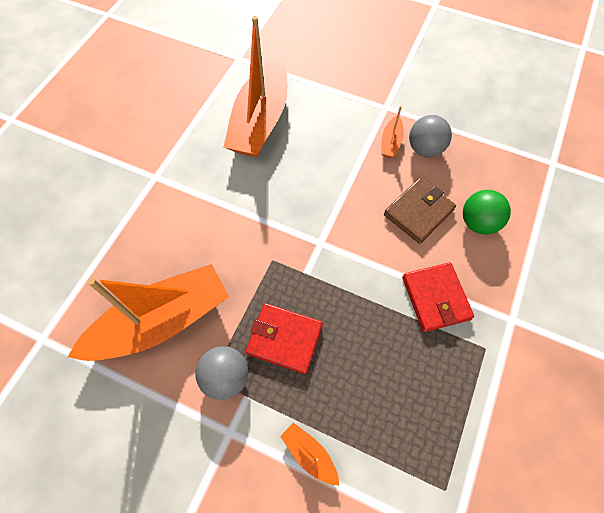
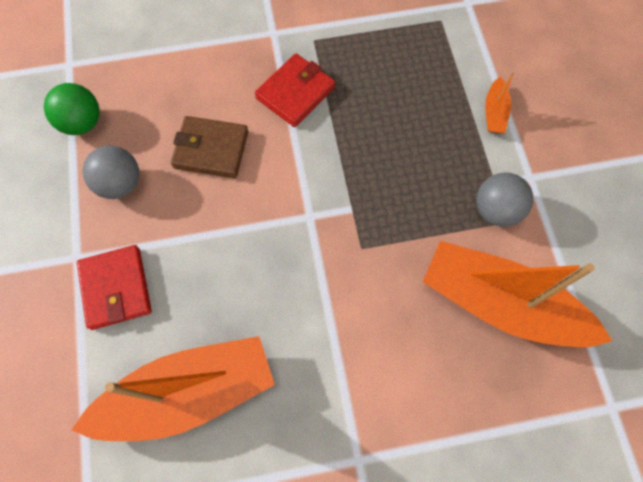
camera: 125 degrees left, 5 degrees up
red wallet [246,303,323,374] -> red wallet moved to [77,245,152,330]
orange boat [381,106,404,158] -> none
green ball [463,190,511,235] -> green ball moved to [44,83,100,135]

